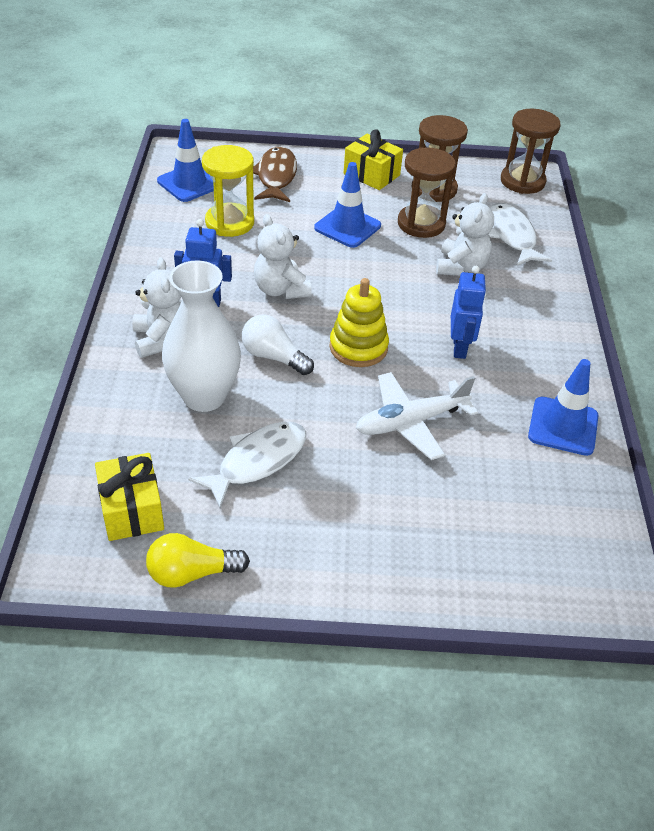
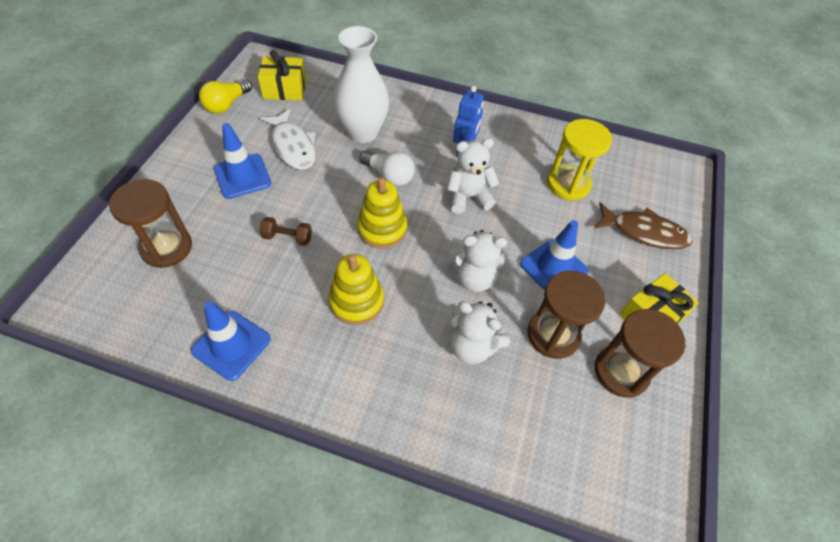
camera: 105 degrees right, 10 degrees up
white teddy bear [132,257,182,358] -> white teddy bear moved to [448,230,508,292]
yellow light bulb [146,533,250,588] -> yellow light bulb turned 150 degrees counterclockwise [199,79,252,114]
blue traffic cone [157,119,214,202] -> blue traffic cone moved to [214,123,271,199]
white light bulb [242,315,314,375] -> white light bulb turned 75 degrees clockwise [359,150,415,186]
white plane [356,372,478,460] -> brown dumbbell [259,217,312,246]
blue robot [451,266,486,359] -> yellow stacking toy [329,254,384,325]
white fish [488,203,552,266] -> none
brown hourglass [501,109,561,194] -> brown hourglass moved to [109,179,192,268]

